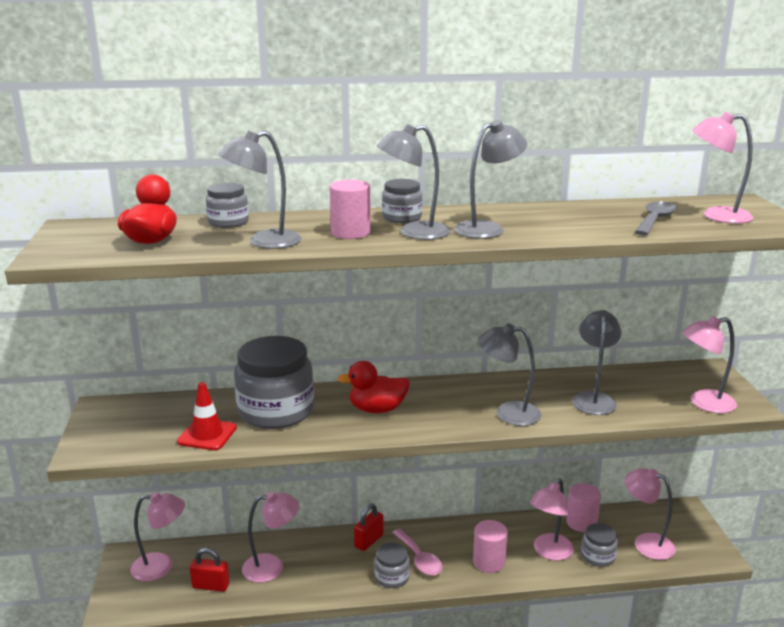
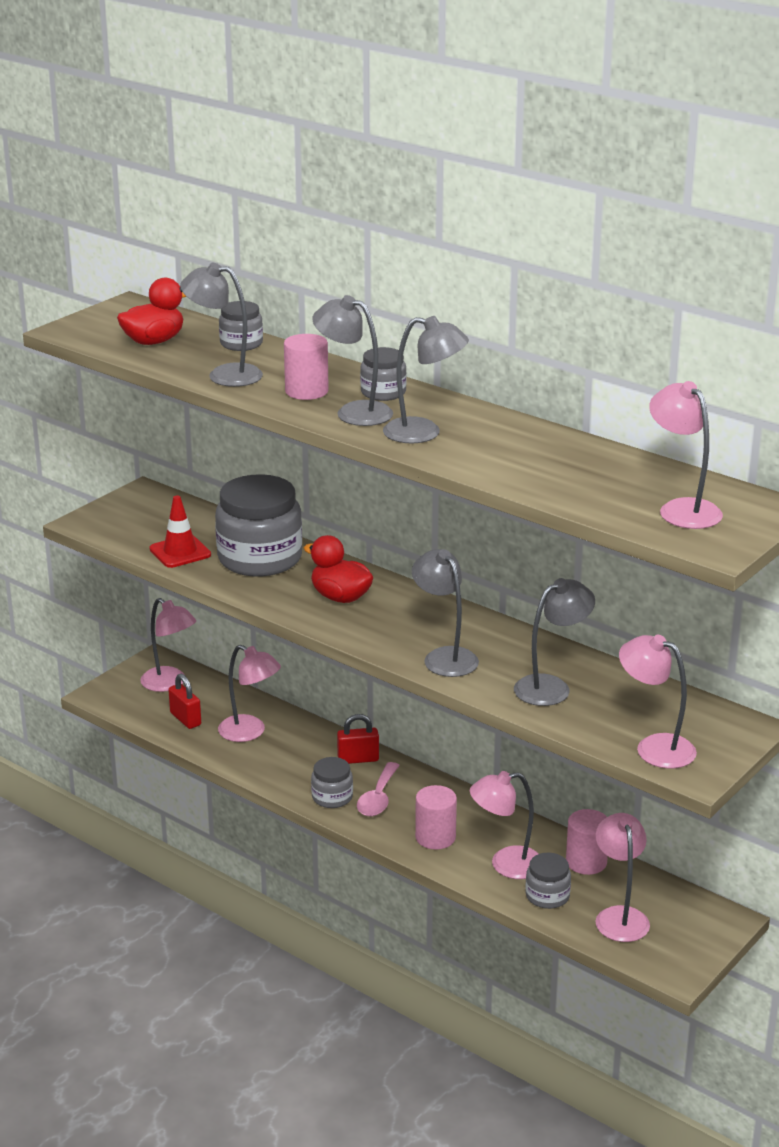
camera: 45 degrees right, 5 degrees up
grey spoon [635,201,677,236] -> none

